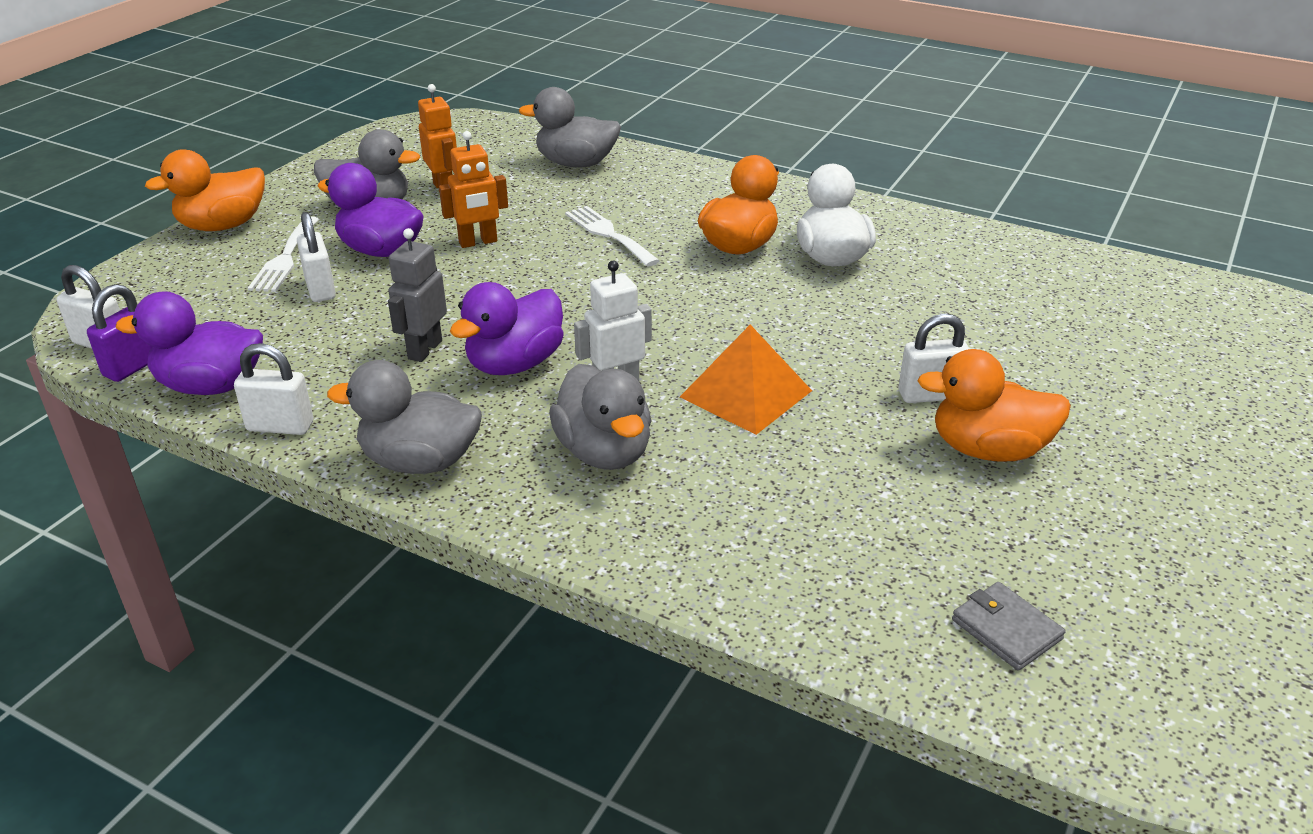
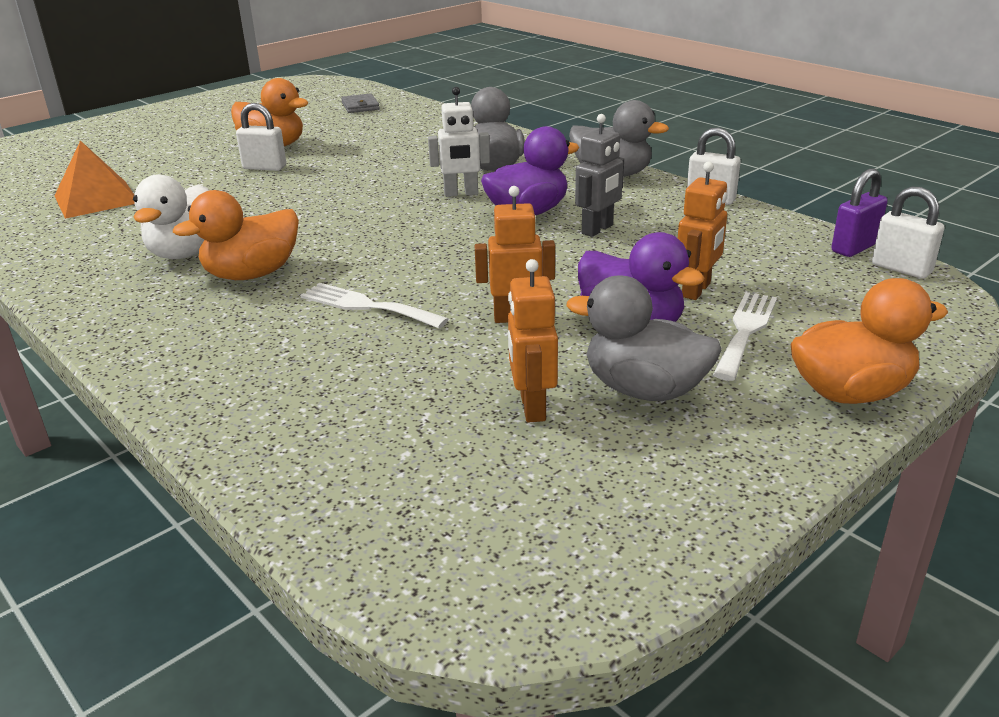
camera: 160 degrees left, 5 degrees down
purple duck [116,291,263,395] -> none
white padlock [297,212,336,302] -> orange robot [678,162,727,300]
grey duck [519,87,621,167] -> none
white fork [565,206,660,267] -> white fork turned 135 degrees clockwise [300,283,449,329]
orange pyramid [680,325,812,435] -> orange pyramid moved to [54,140,135,219]

